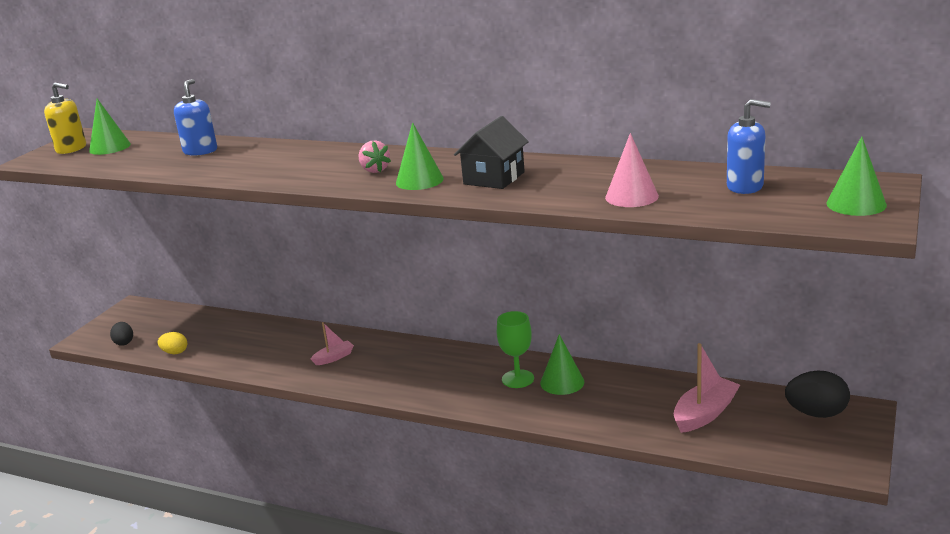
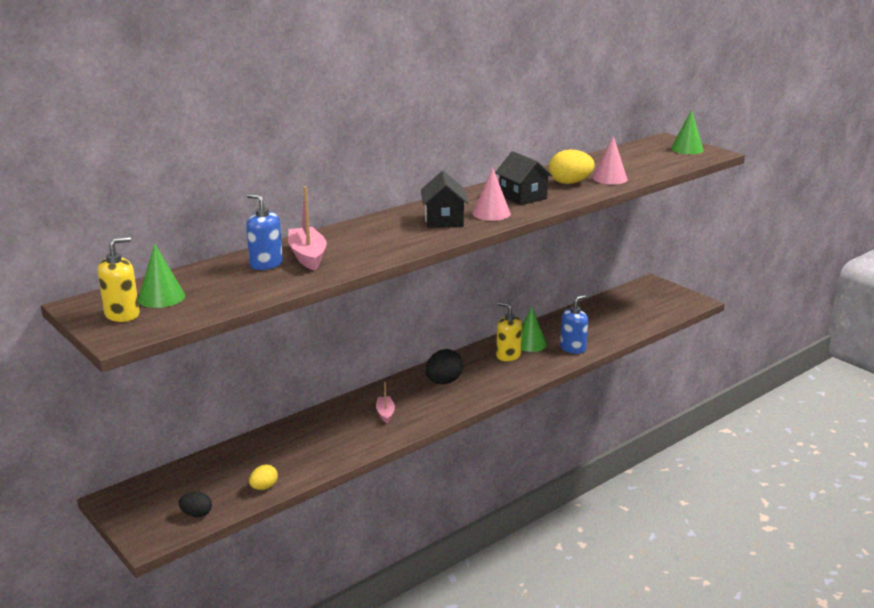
camera: 65 degrees left, 0 degrees up
pink strawberry [359,141,391,173] -> black house [421,171,469,228]
green cone [396,122,444,190] -> pink cone [473,167,511,221]
green goblet [497,311,534,388] -> yellow soap dispenser [496,302,522,361]
pink boat [674,343,740,433] -> pink boat moved to [288,186,327,271]
blue soap dispenser [727,99,771,194] -> blue soap dispenser moved to [560,295,588,354]
black egg [785,370,850,418] -> black egg moved to [426,349,463,384]
none -> yellow egg [549,149,595,184]

